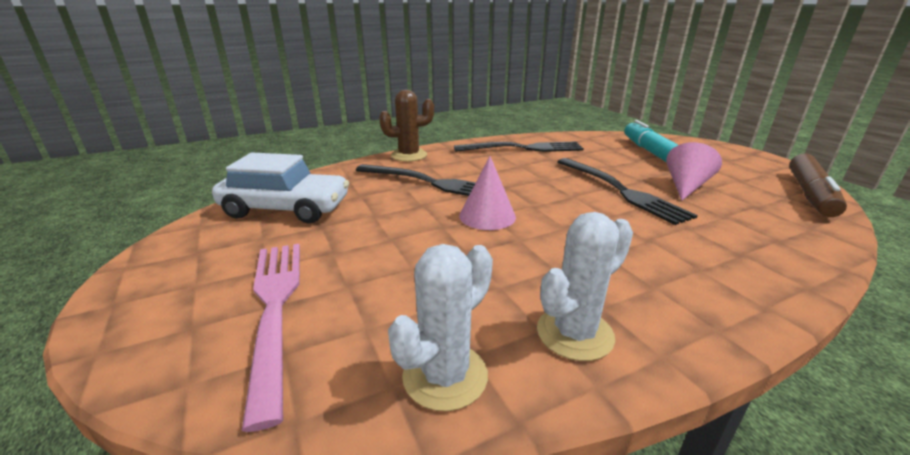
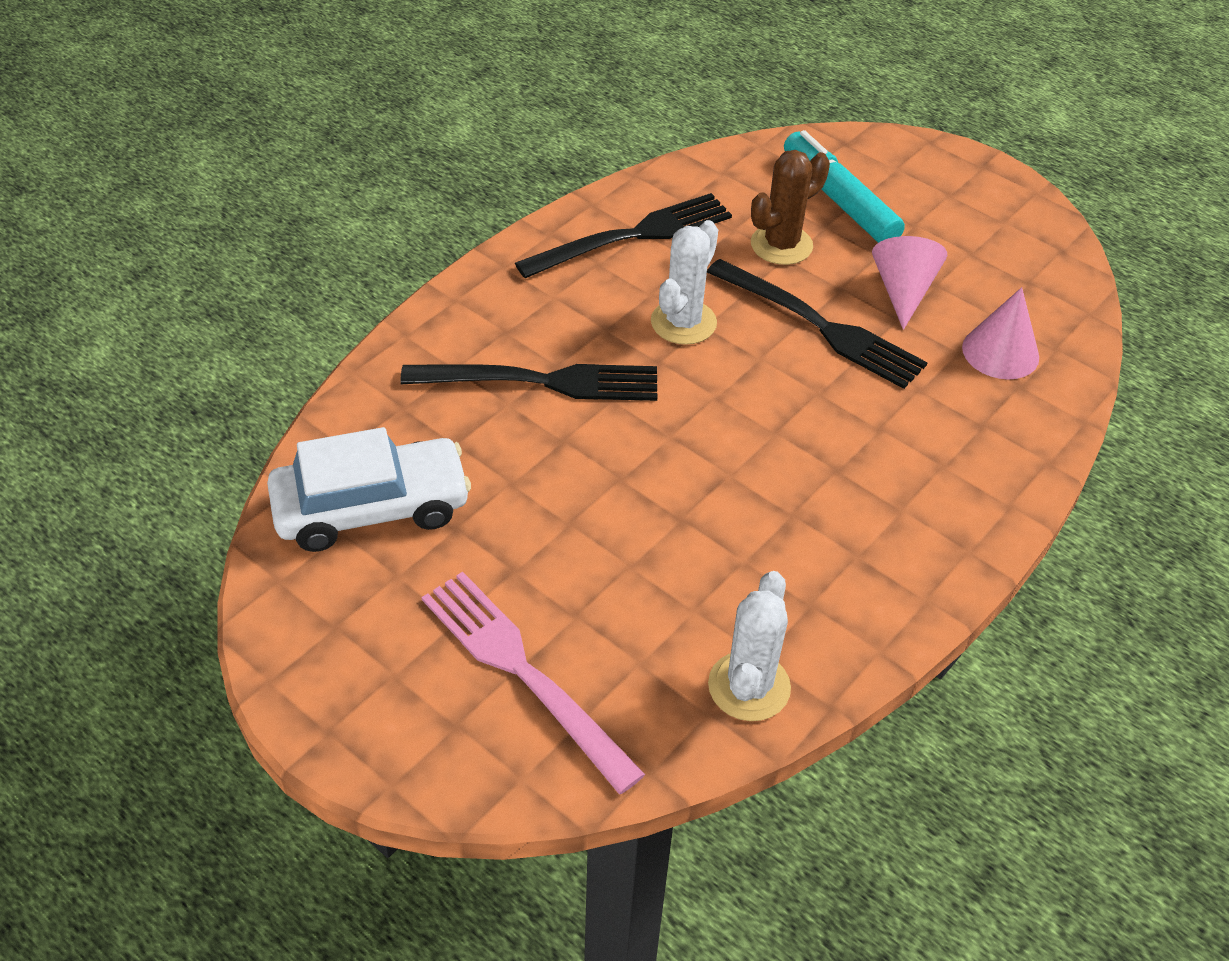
camera: 25 degrees left, 20 degrees up
brown cactus [379,90,434,162] -> brown cactus moved to [751,150,830,265]
pink cone [459,156,516,230] -> pink cone moved to [962,287,1039,379]
white cactus [537,212,633,361] -> white cactus moved to [651,220,718,345]
brown marker [789,154,847,217] -> none

